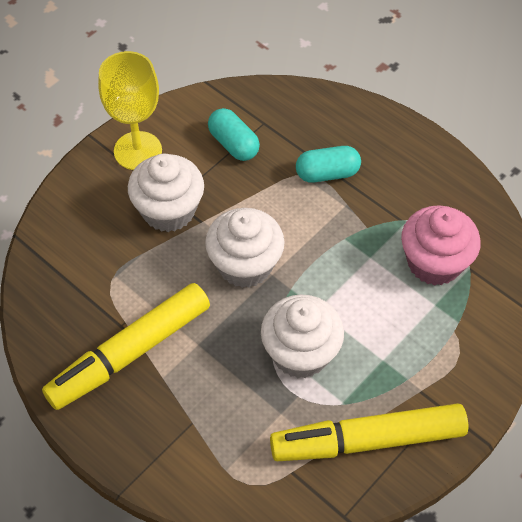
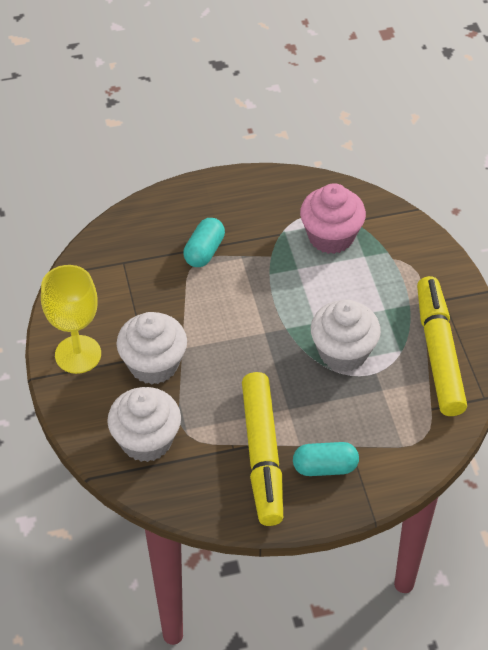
camera: 55 degrees left, 5 degrees down
white cupcake [205,208,285,288] -> white cupcake moved to [107,387,181,462]
turquoise capsule [208,108,260,161] -> turquoise capsule moved to [293,442,359,476]
yellow marker [270,403,468,461] -> yellow marker turned 150 degrees clockwise [417,276,467,416]

